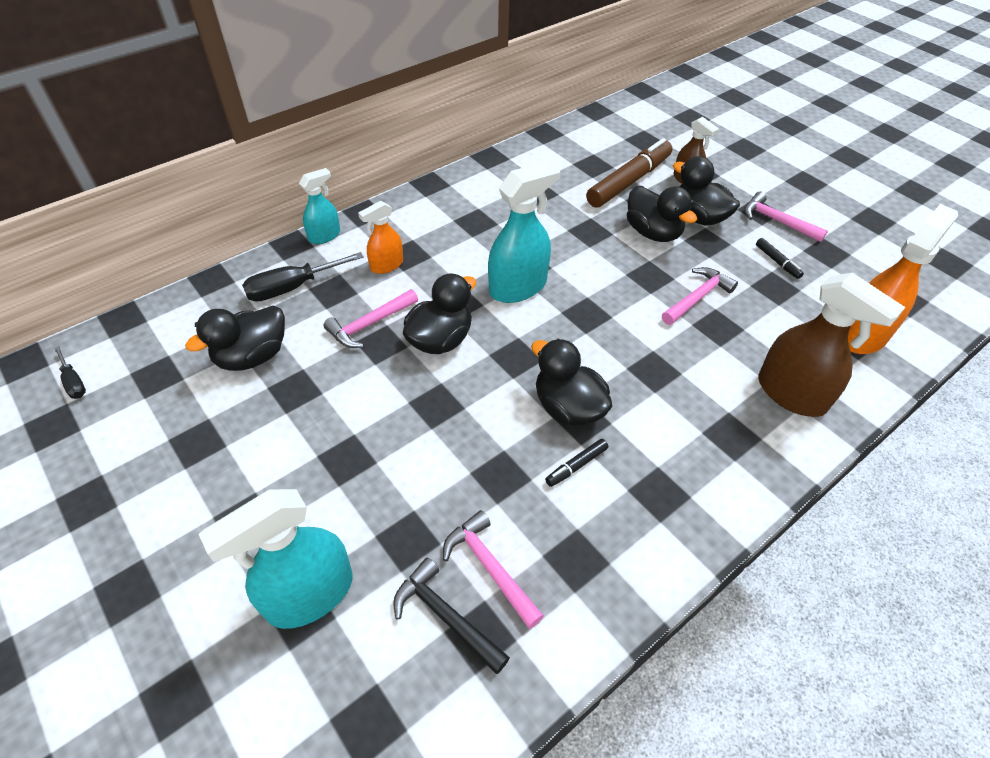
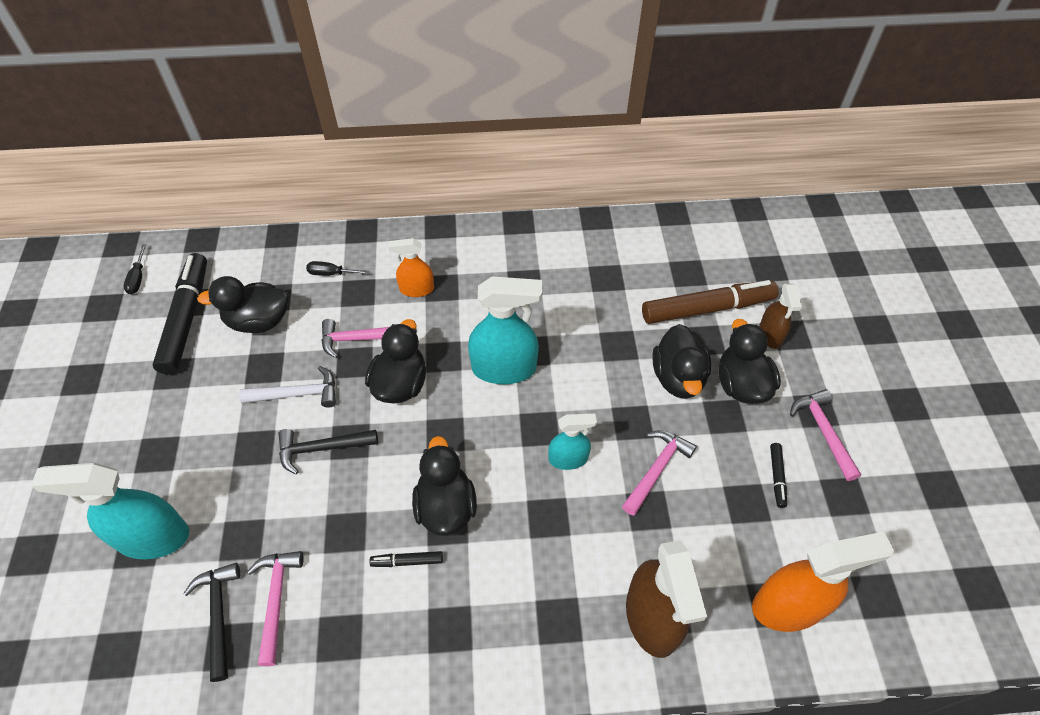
camera: 35 degrees right, 5 degrees up
black screwdriver [242,252,364,302] -> black screwdriver [306,261,369,276], size x0.56
turquoise spray bottle [299,168,340,244] -> turquoise spray bottle moved to [548,414,597,470]
black duck [403,274,476,354] -> black duck turned 60 degrees counterclockwise [365,319,426,404]
pink hammer [662,267,738,325] -> pink hammer turned 45 degrees counterclockwise [622,430,697,516]
none -> black marker [153,253,207,375]
none -> white hammer [239,366,336,408]
none -> black hammer [278,429,378,474]

